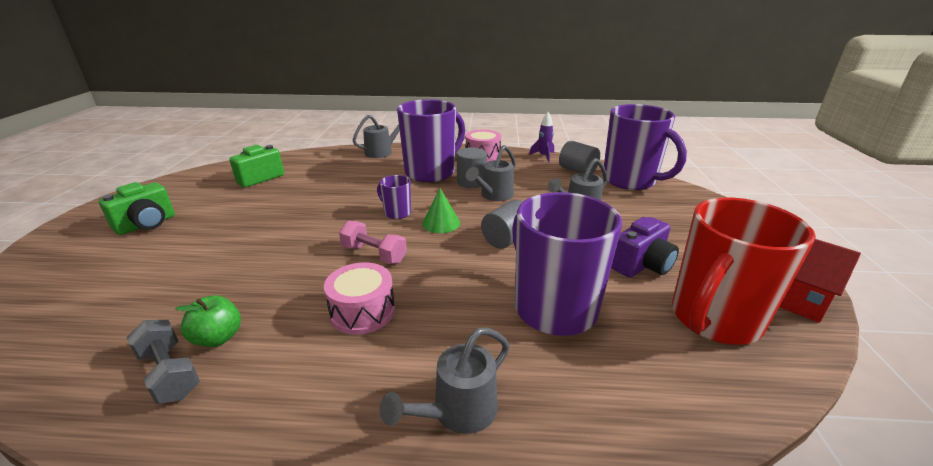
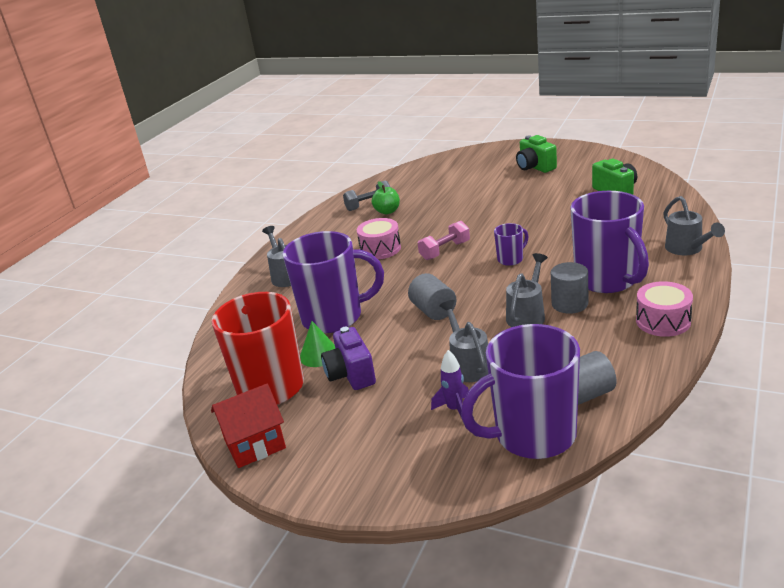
camera: 115 degrees right, 0 degrees up
green cone [422,188,460,233] -> green cone moved to [300,321,335,367]
grey watering can [466,145,516,201] -> grey watering can turned 60 degrees clockwise [506,253,548,327]
purple rocket [529,112,554,162] -> purple rocket moved to [431,350,469,421]

